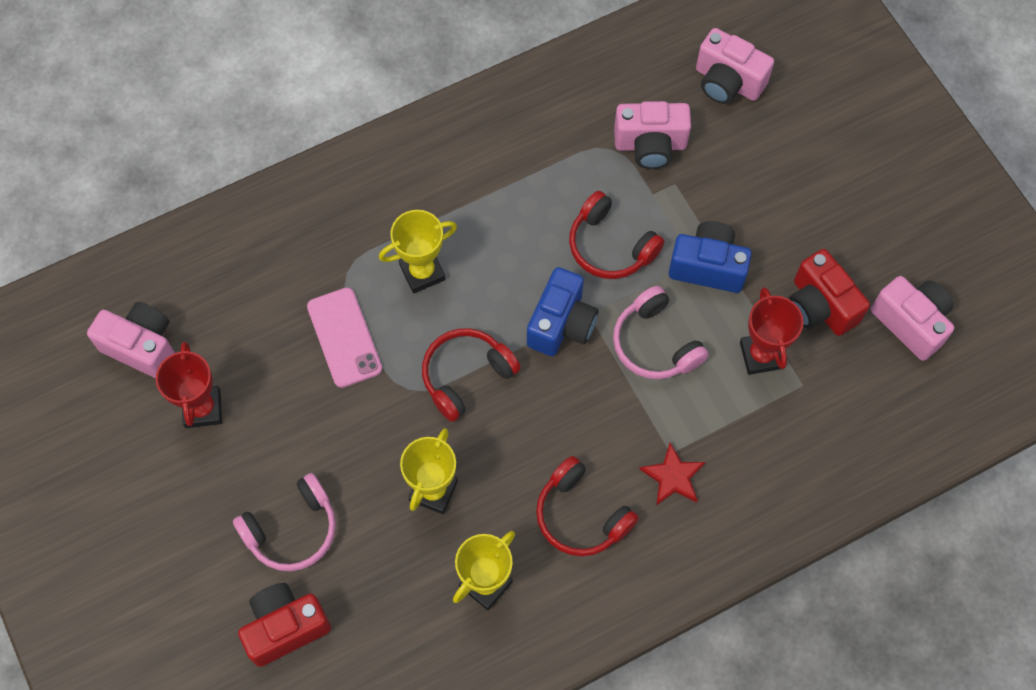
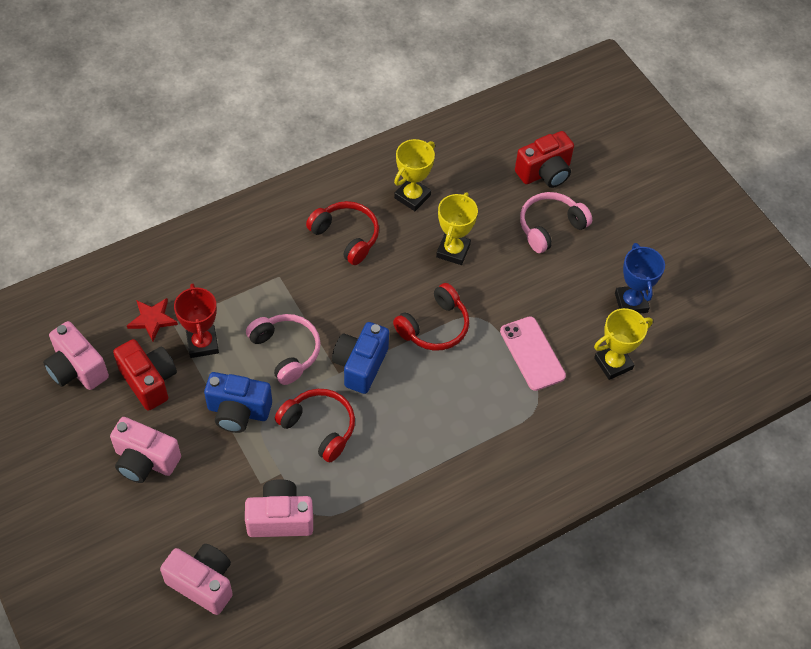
camera: 175 degrees right, 10 degrees down
pink camera [87,302,175,378] -> pink camera moved to [110,417,181,483]
red trophy [156,342,222,428] -> blue trophy [615,243,665,314]
yellow trophy [379,210,457,293] -> yellow trophy moved to [594,308,653,380]
red star [640,443,705,506] -> red star moved to [127,298,178,341]

